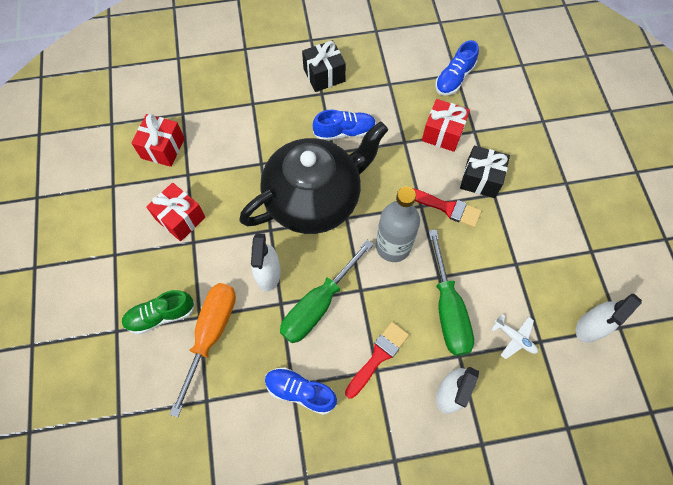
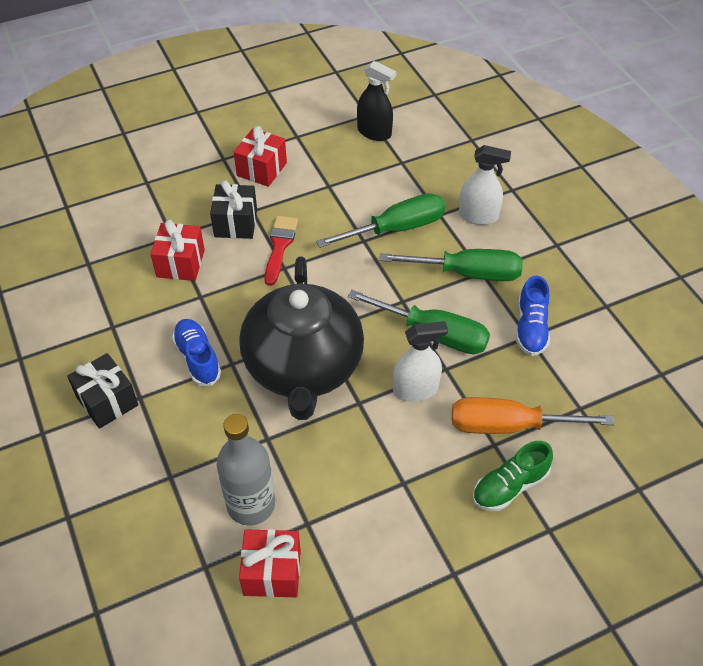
camera: 105 degrees left, 15 degrees down
green shoe [121,290,195,335] -> green shoe turned 90 degrees clockwise [472,441,553,511]
red gift [146,183,206,241] -> red gift moved to [234,126,287,187]
black teapot [239,122,388,234] -> black teapot turned 135 degrees counterclockwise [239,256,364,420]
red brush [345,322,409,399] -> green screwdriver [379,249,523,281]
grey bottle [376,187,420,262] -> grey bottle moved to [217,414,275,526]
blue shoe [435,40,479,96] -> none
white plane [491,314,538,359] -> none
white spray bottle [576,294,642,343] -> black spray bottle [357,61,396,141]

